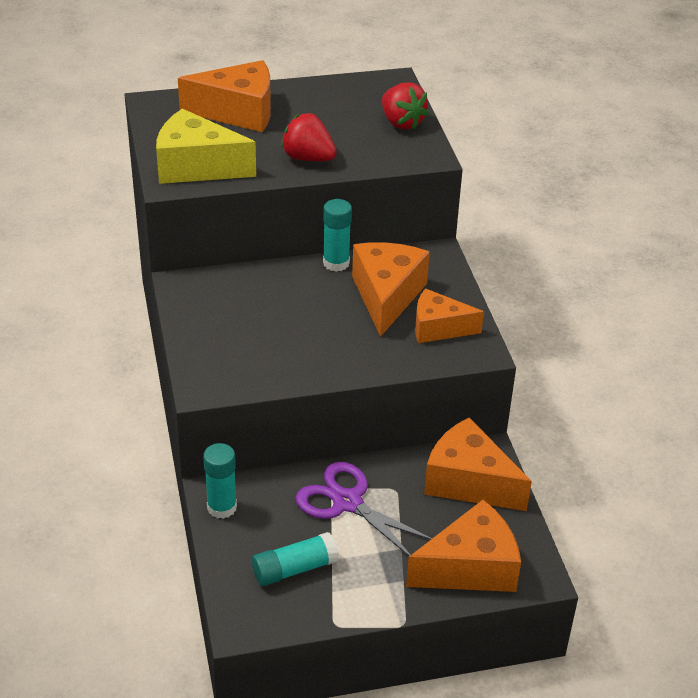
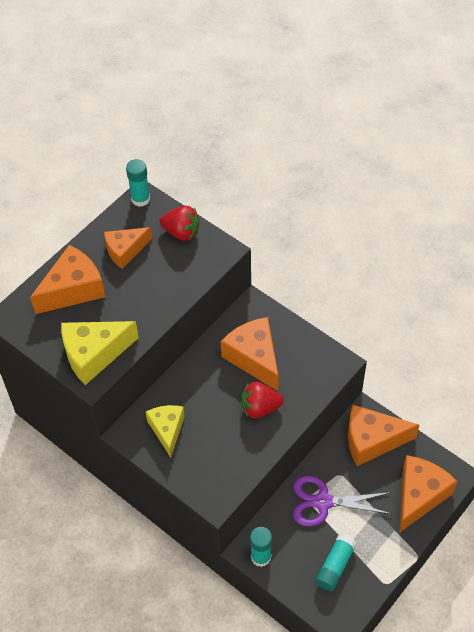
camera: 35 degrees left, 15 degrees up
red strawberry [281,113,337,161] -> red strawberry moved to [242,382,284,418]
turquoise glue stick [323,199,352,272] -> turquoise glue stick moved to [126,159,150,207]
orange cheese [415,288,484,343] -> orange cheese moved to [104,227,152,269]
none -> yellow cheese [146,405,185,457]

